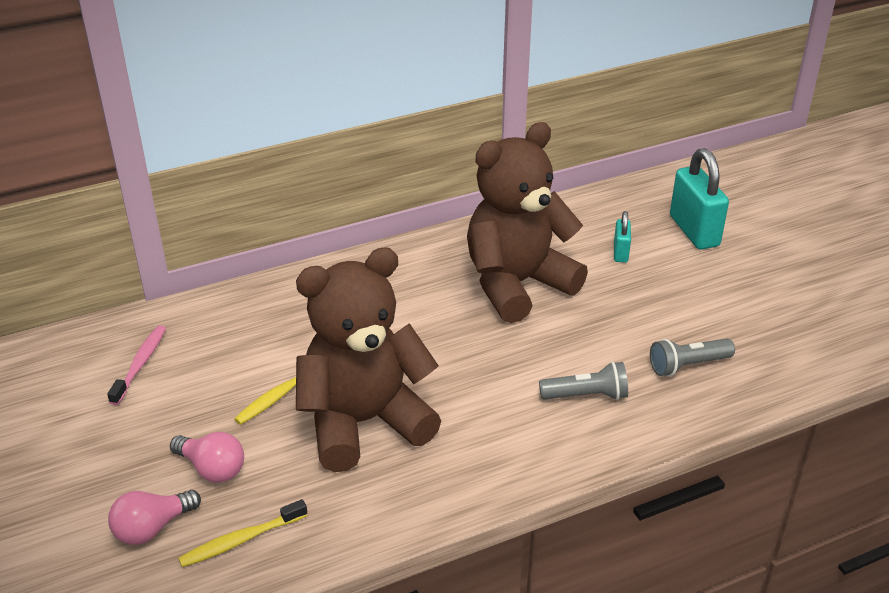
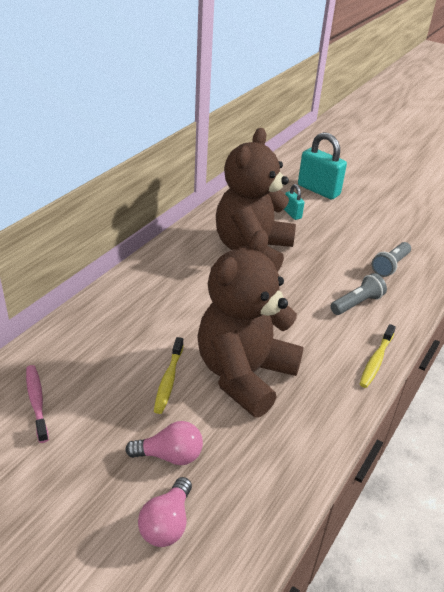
camera: 35 degrees left, 0 degrees up
yellow toothbrush [178,499,308,567] -> yellow toothbrush moved to [360,324,396,388]

